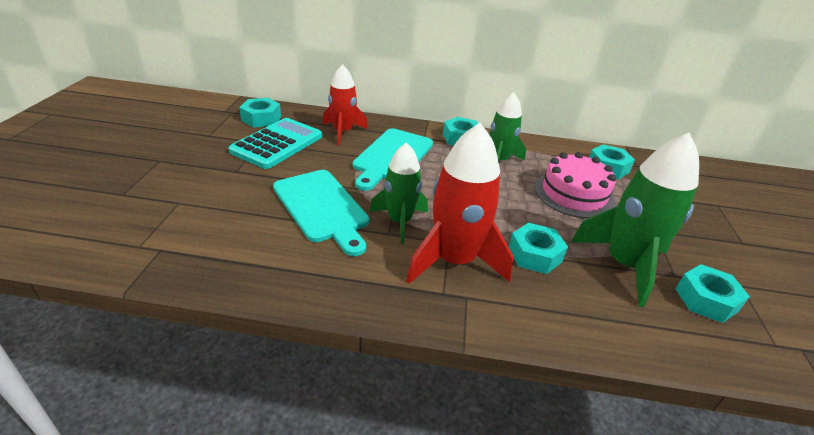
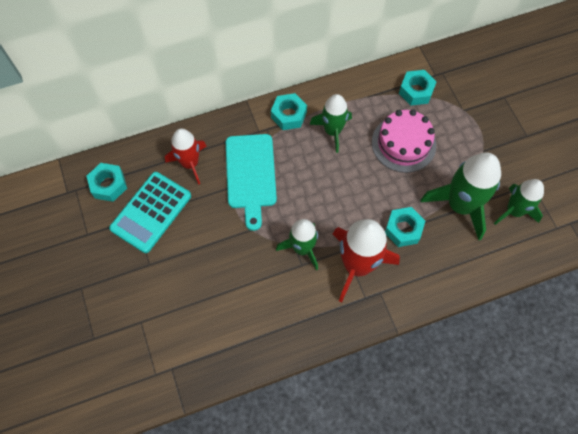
camera: 25 degrees left, 30 degrees up
turquoise calculator [228,118,322,169] -> turquoise calculator turned 150 degrees counterclockwise [109,172,191,253]
turquoise cutting board [273,170,369,256] -> none
turquoise nut [675,264,750,323] -> green rocket [494,179,544,225]

